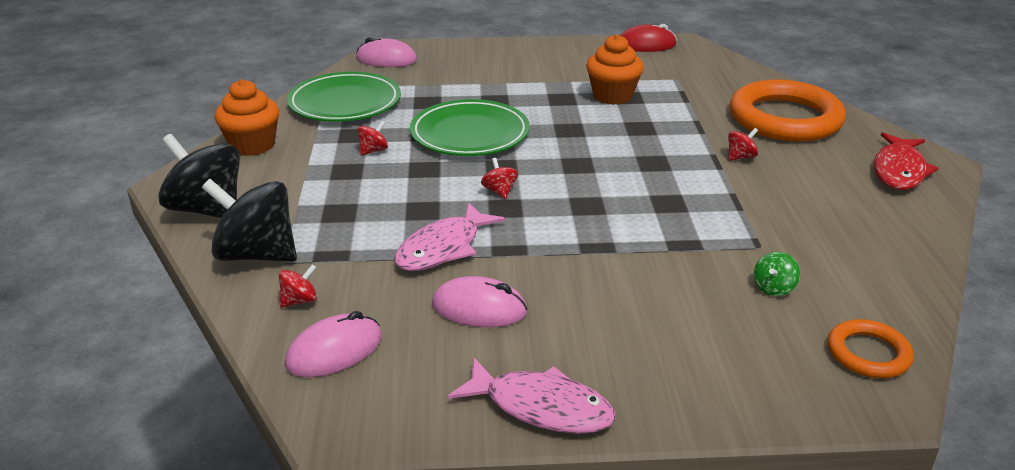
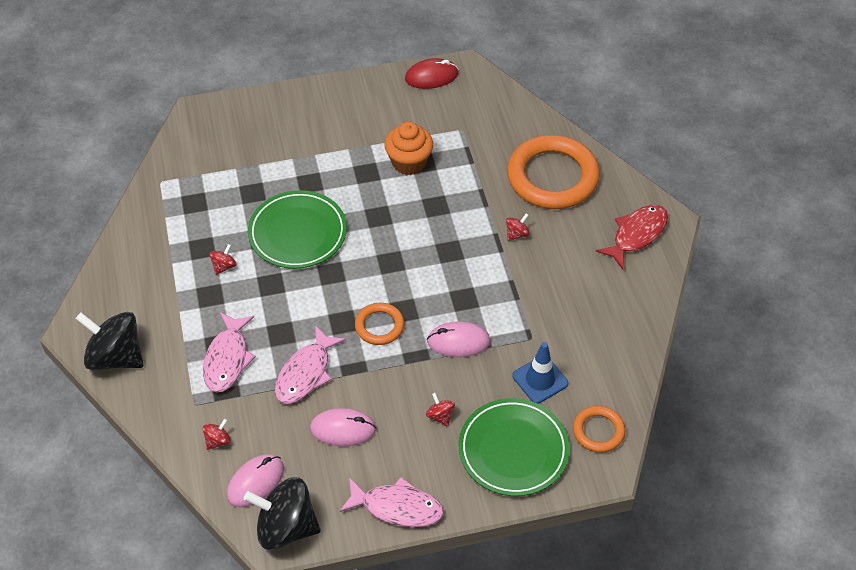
camera: 10 degrees left, 20 degrees up
black spinning top [202,179,297,262] -> black spinning top moved to [244,477,321,550]
orange cupcake [214,79,280,156] -> none
green plate [287,72,401,122] -> green plate moved to [459,398,570,496]
pink mouse [356,37,417,67] -> pink mouse moved to [427,321,491,357]
red spinning top [481,158,518,199] -> red spinning top moved to [426,393,455,427]
green spinning top [754,252,800,296] -> blue traffic cone [512,342,568,404]
red fish [874,132,938,190] -> red fish turned 150 degrees counterclockwise [596,205,668,269]
none -> pink fish [203,312,256,392]
none -> orange ring [355,303,404,345]

